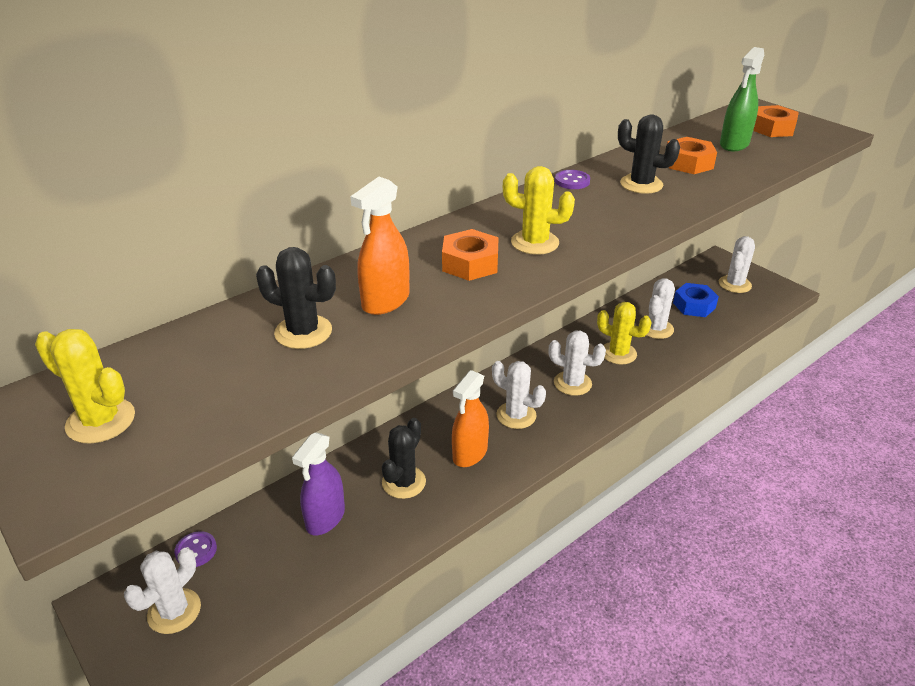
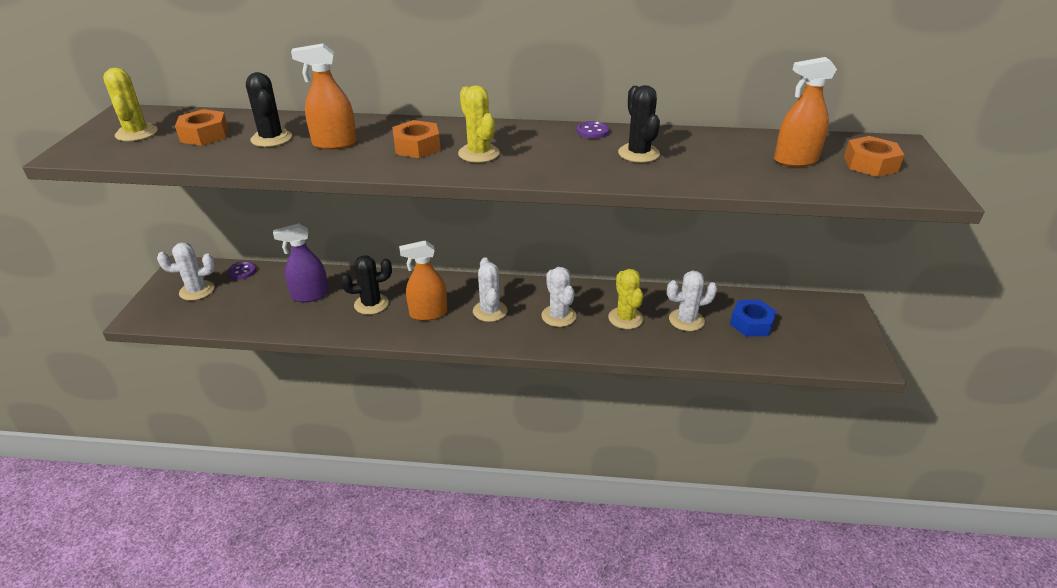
camera: 45 degrees right, 0 degrees up
orange nut [667,137,717,174] -> orange nut moved to [175,109,228,146]
white cactus [719,236,755,293] -> none
green spray bottle [720,47,764,151] -> orange spray bottle [774,57,837,167]

